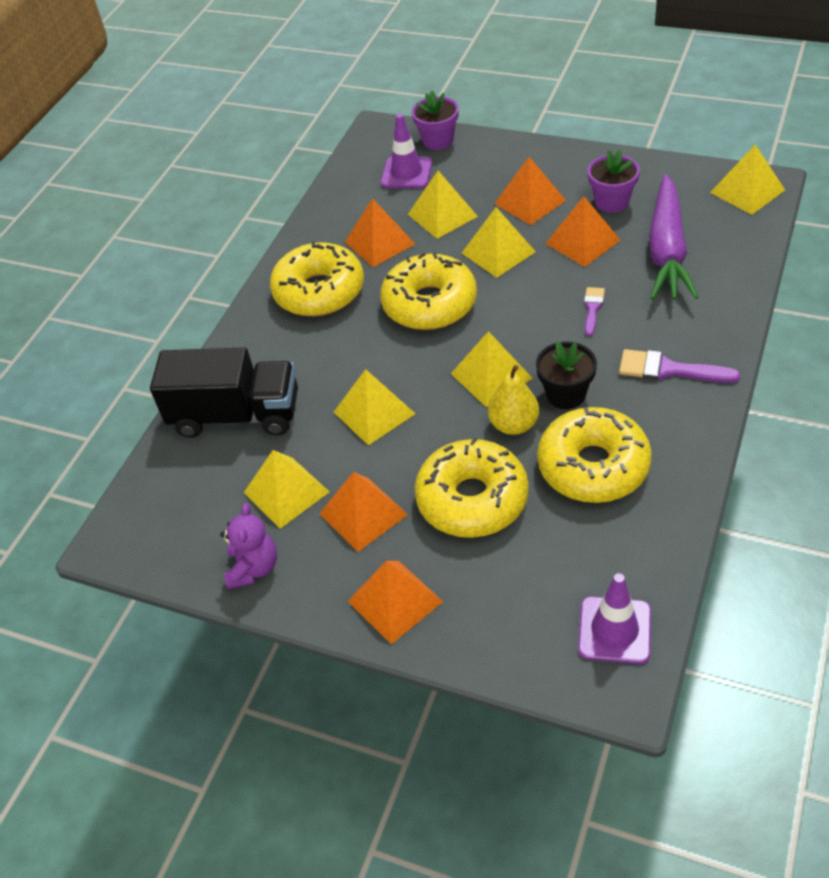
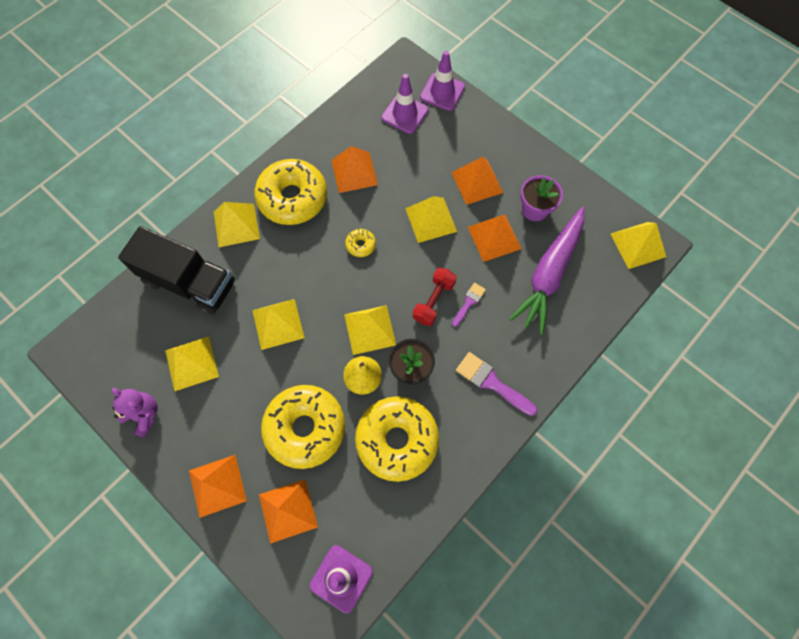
camera: 15 degrees right, 20 degrees up
purple teddy bear [220,503,277,590] -> purple teddy bear turned 75 degrees counterclockwise [112,388,158,438]
orange pyramid [319,472,408,552] -> orange pyramid moved to [259,479,318,544]
yellow donut [380,252,477,330] -> yellow donut [345,229,376,257], size x0.42
yellow pyramid [408,171,478,239] -> yellow pyramid moved to [214,202,260,247]
purple flower pot [412,90,459,150] -> purple traffic cone [420,51,465,111]
none -> red dumbbell [413,268,457,326]

